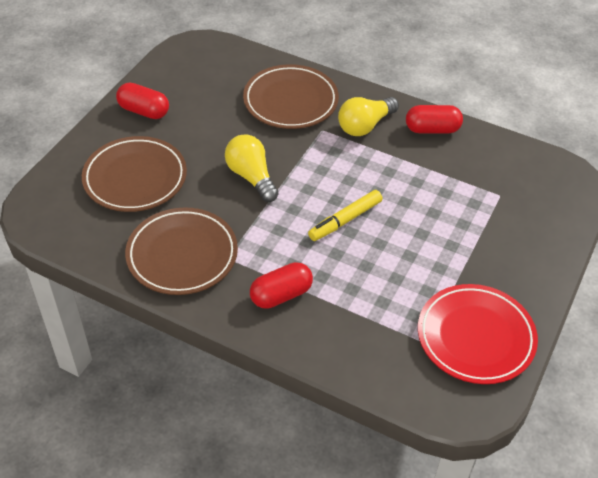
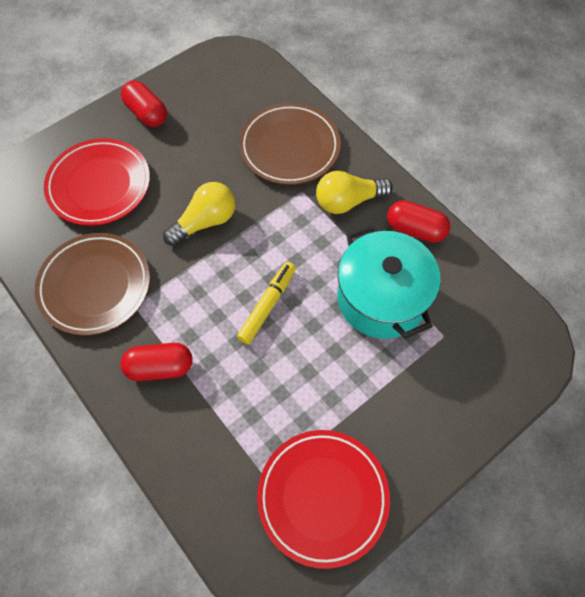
camera: 25 degrees right, 15 degrees up
brown plate [82,136,187,212] -> red plate [44,138,150,226]
yellow light bulb [225,135,279,202] -> yellow light bulb turned 60 degrees clockwise [163,182,235,246]
yellow marker [308,190,383,241] -> yellow marker turned 135 degrees clockwise [237,262,296,344]
none -> turquoise pot [337,225,441,339]

